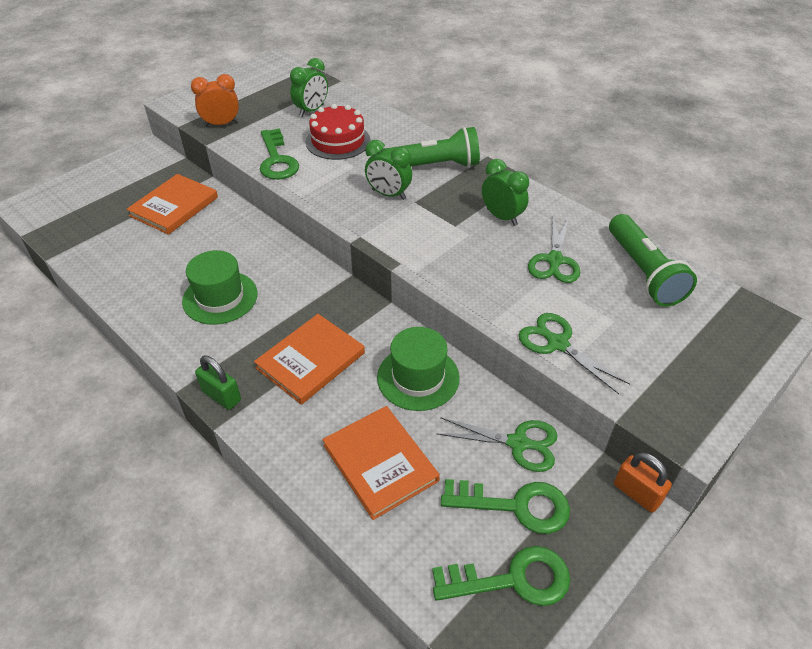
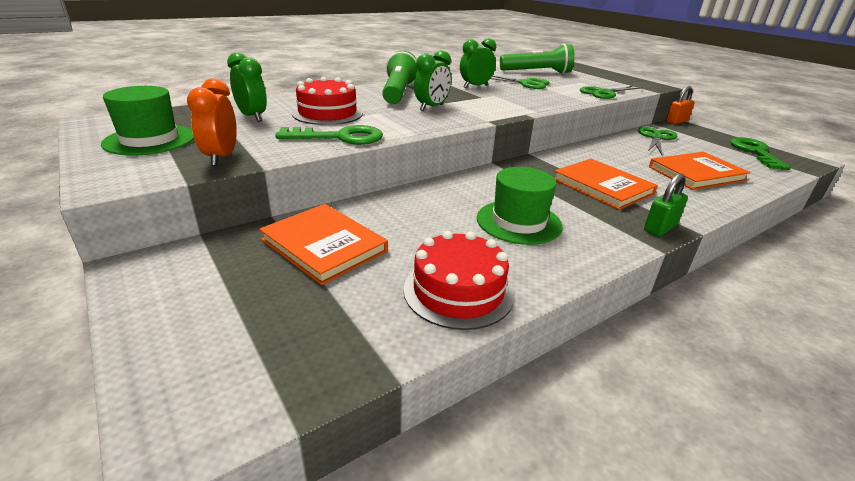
camera: 80 degrees left, 15 degrees down
green hat [377,327,460,411] -> green hat moved to [101,86,194,155]
green key [441,479,570,534] -> none
none -> red cake [403,231,514,330]

